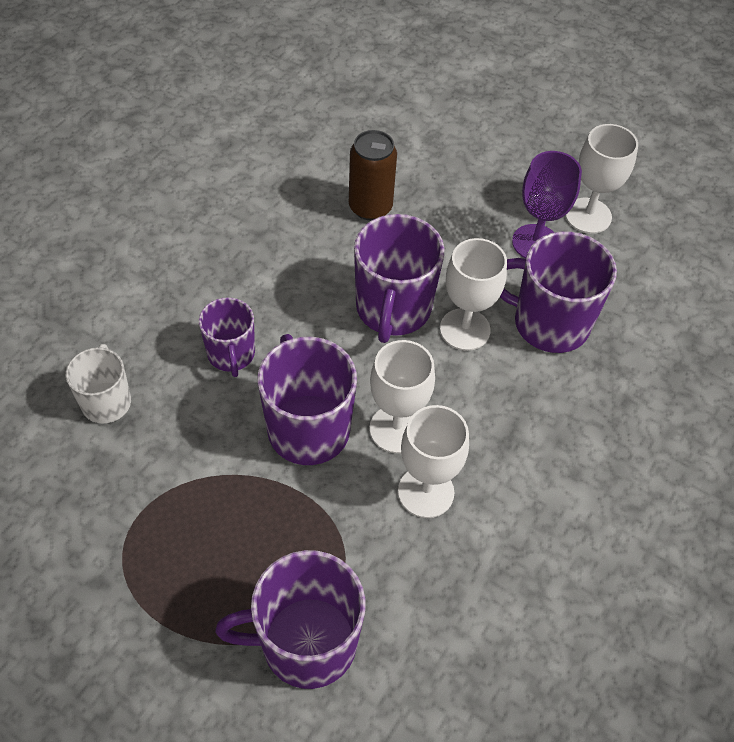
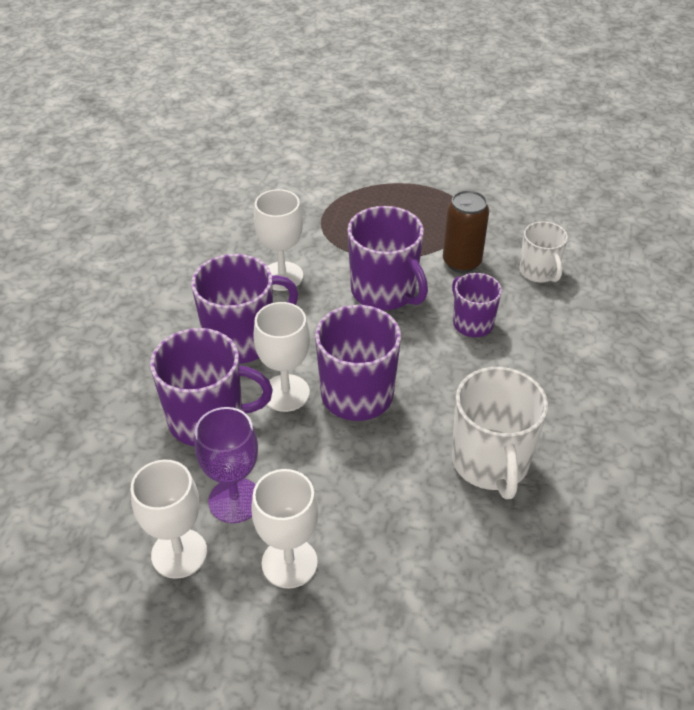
camera: 165 degrees right, 10 degrees down
purple mug [216,550,366,689] -> purple mug moved to [191,254,299,364]
brown can [349,130,397,220] -> brown can moved to [443,190,489,273]
white goblet [369,340,435,453] -> white goblet moved to [251,469,318,588]
none -> white mug [452,367,548,499]

